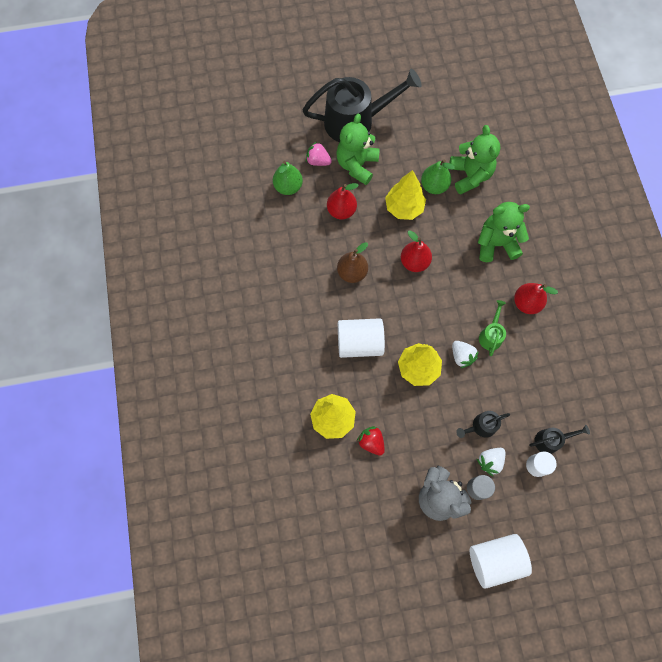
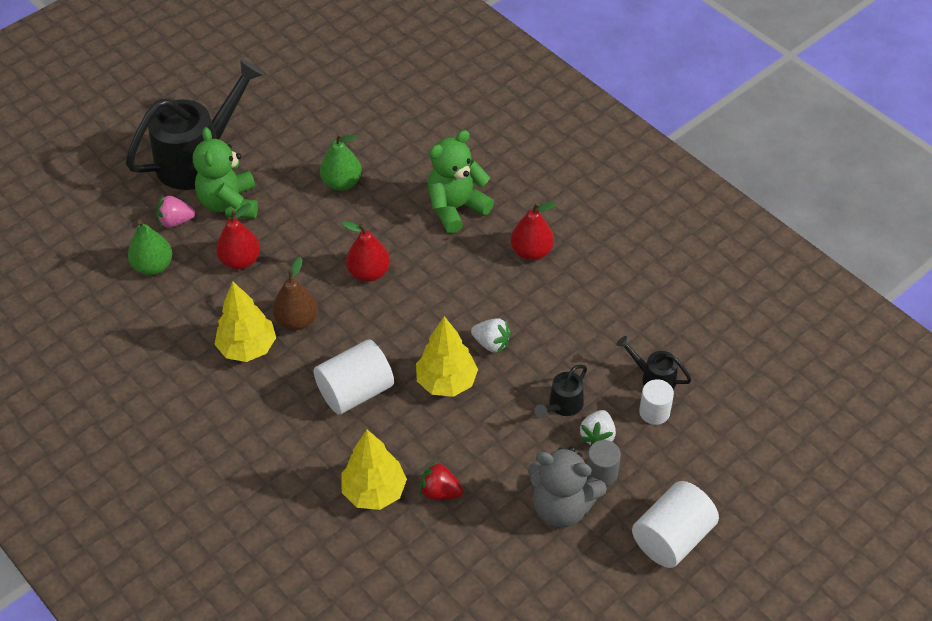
camera: 30 degrees left, 20 degrees down
yellow tree [385,170,426,220] -> yellow tree moved to [214,282,276,362]
green teddy bear [449,125,500,195] -> none
green watering can [479,300,506,356] -> none
black watering can [529,425,590,454] -> black watering can turned 105 degrees counterclockwise [616,336,692,390]

